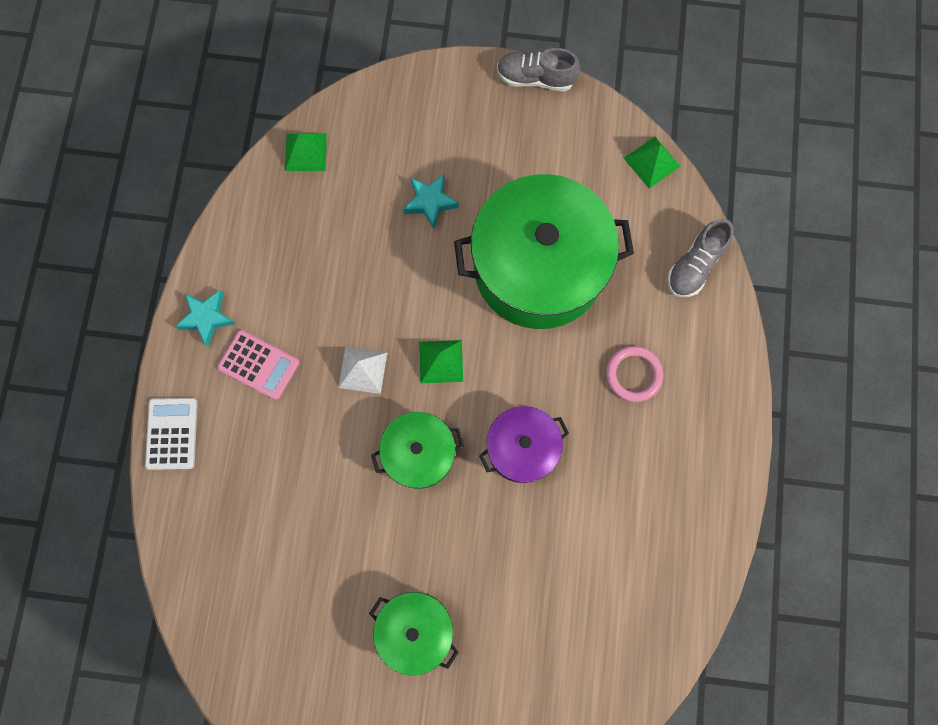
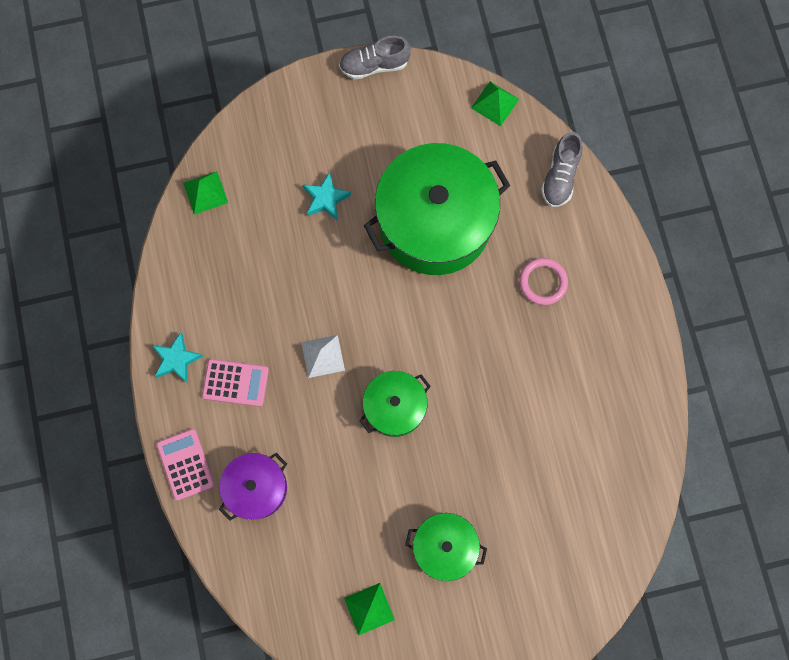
camera: 20 degrees left, 0 degrees up
white calculator [145,398,198,470] -> pink calculator [156,429,215,500]
green pyramid [419,340,463,383] -> green pyramid moved to [344,583,395,635]
purple pot [479,406,569,483] -> purple pot moved to [219,453,287,521]

